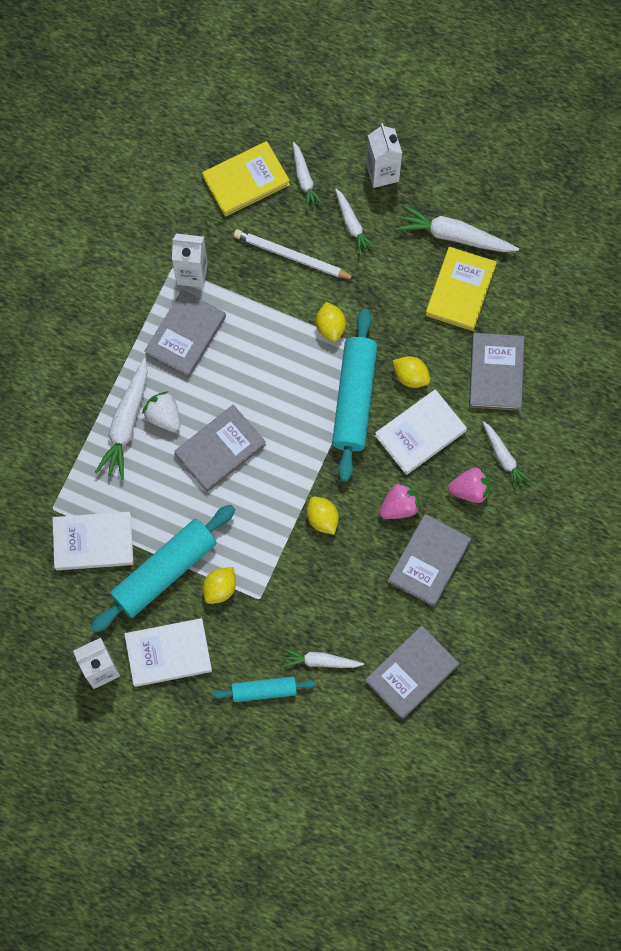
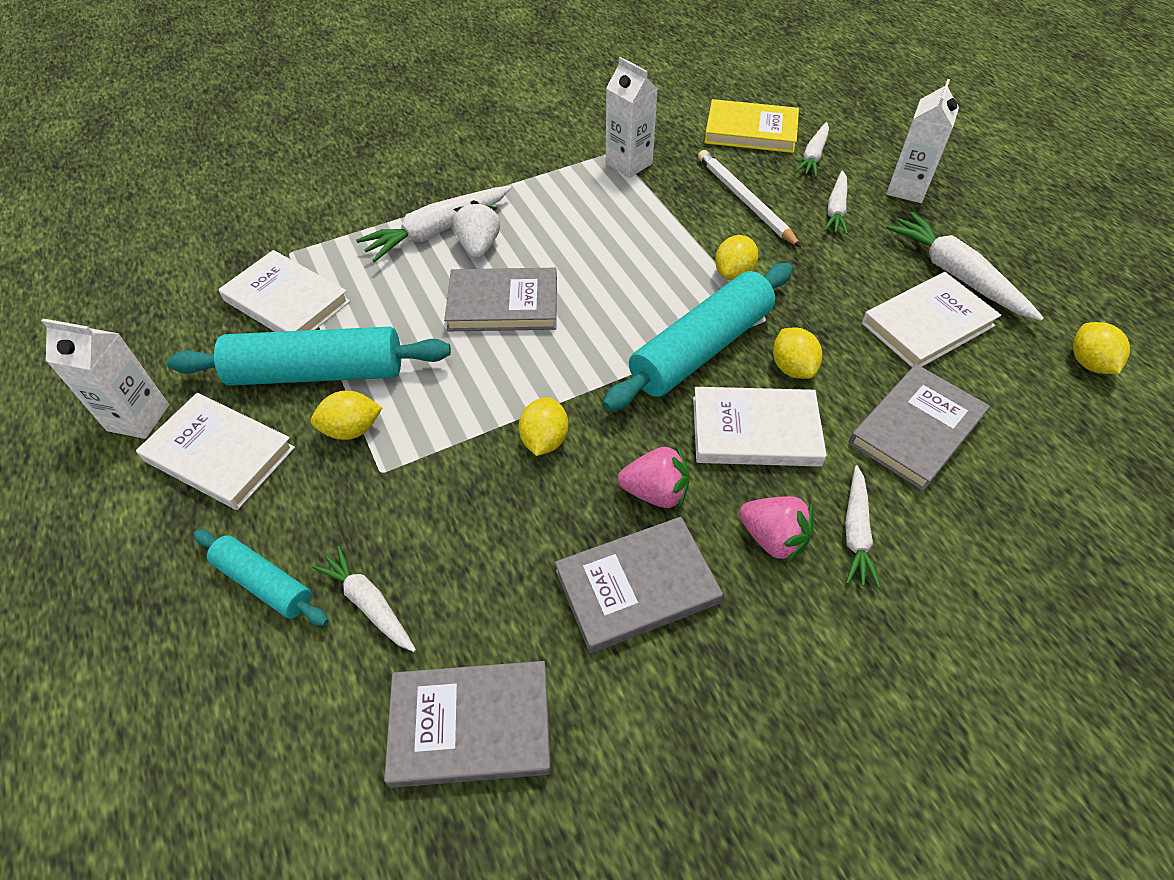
camera: 40 degrees right, 20 degrees down
grey book [144,290,226,378] -> none
yellow book [425,247,497,331] -> white book [862,272,1001,367]
none -> yellow lemon [1073,322,1130,374]

